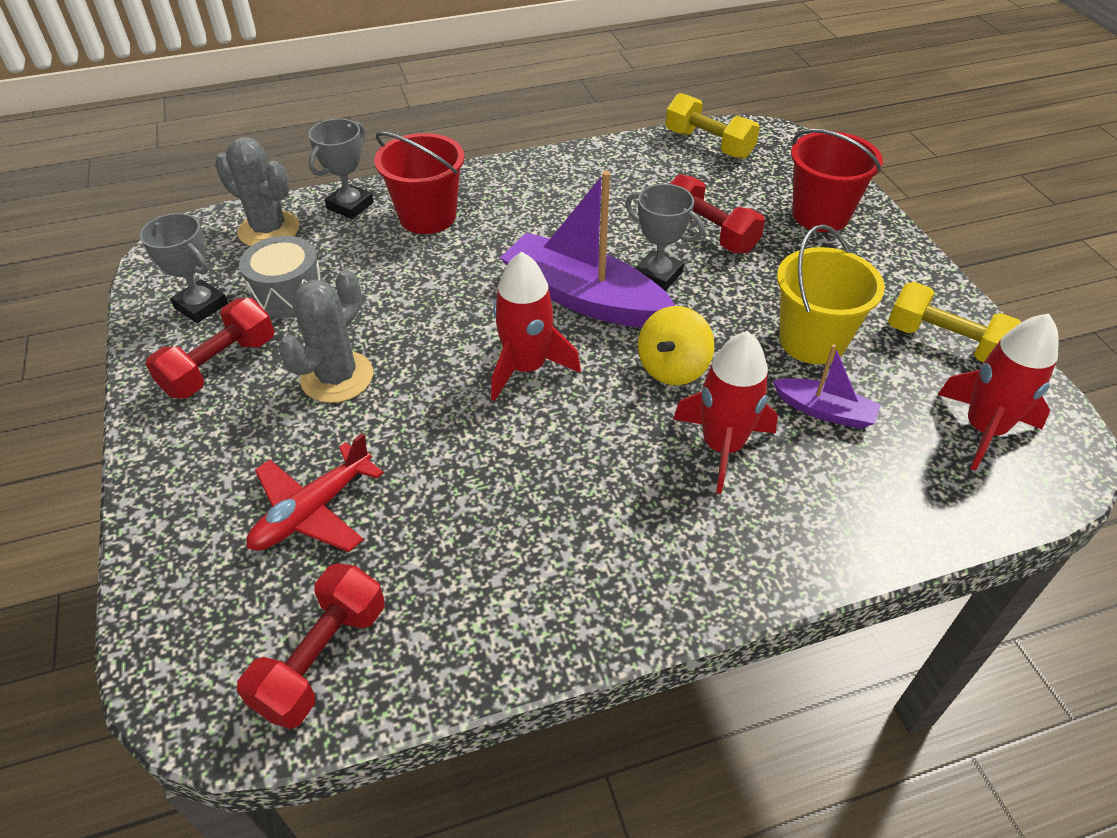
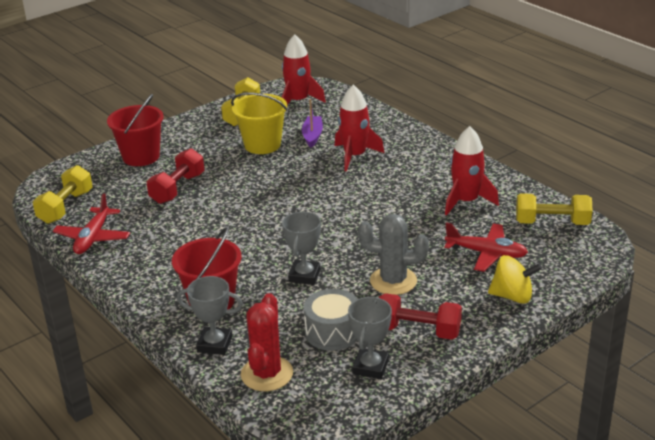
camera: 110 degrees left, 15 degrees down
grey cactus [215,137,300,246] -> red cactus [241,293,293,391]
red dumbbell [237,563,384,729] -> yellow dumbbell [516,193,593,225]
red rocket [491,252,581,401] -> red rocket moved to [445,126,499,215]
purple boat [500,171,675,328] -> none
grey trophy [625,184,704,291] -> grey trophy moved to [282,212,321,285]
yellow spinning top [638,306,714,385] -> yellow spinning top moved to [488,255,542,304]
none -> red plane [53,193,130,254]

